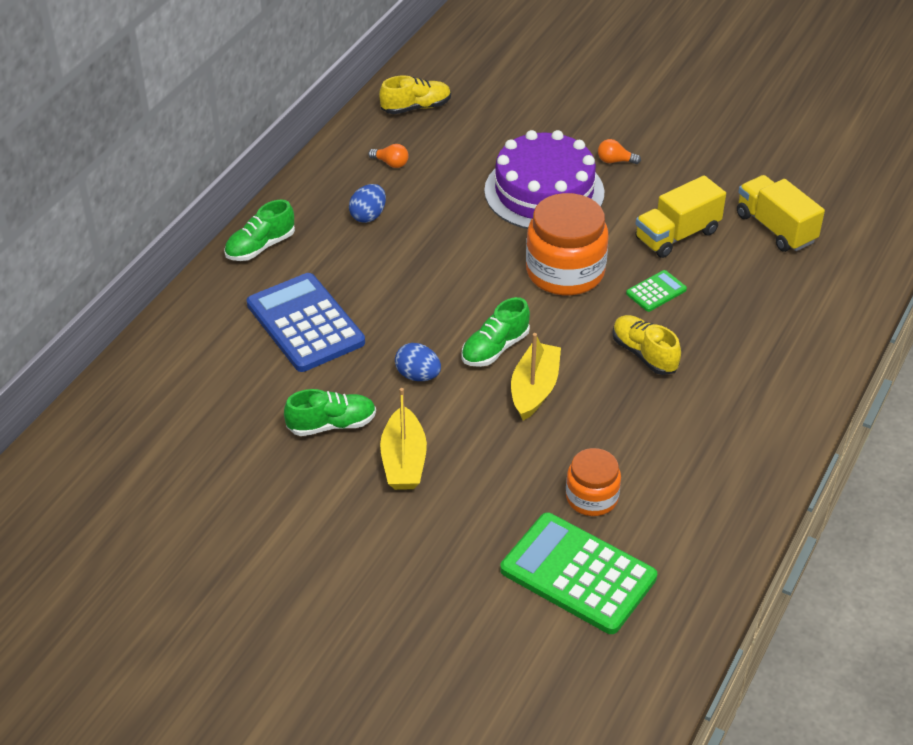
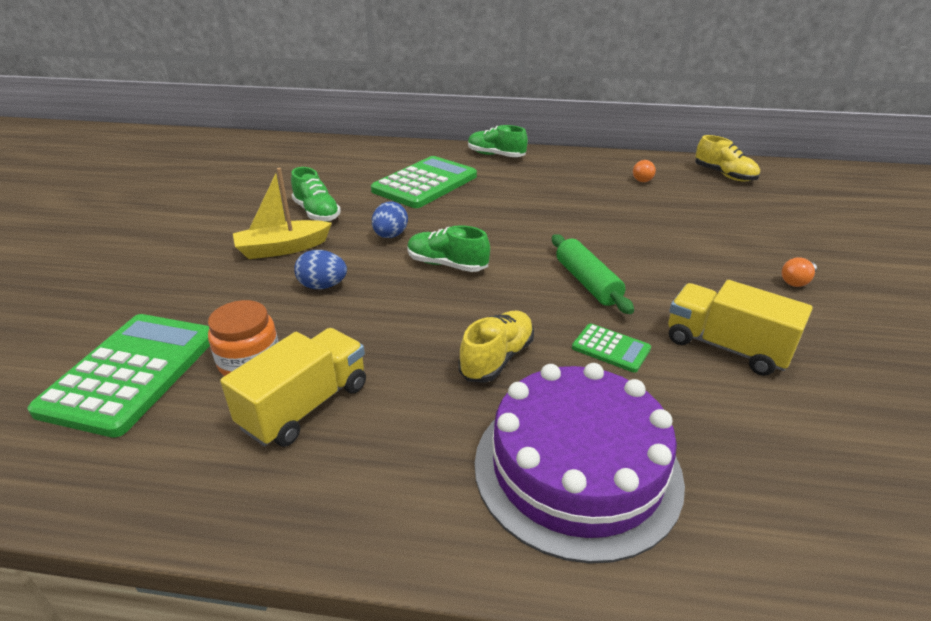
camera: 70 degrees right, 10 degrees down
blue calculator [247,273,365,372] -> green calculator [371,156,477,208]
blue egg [349,184,386,223] -> blue egg moved to [294,250,347,289]
purple cake [484,130,604,229] -> purple cake moved to [475,363,685,564]
yellow boat [511,333,561,421] -> none
orange jar [526,193,609,295] -> green rolling pin [552,234,634,314]
orange light bulb [598,139,641,164] -> orange light bulb turned 120 degrees counterclockwise [782,257,817,287]
yellow truck [737,175,825,252] -> yellow truck moved to [220,328,366,447]

